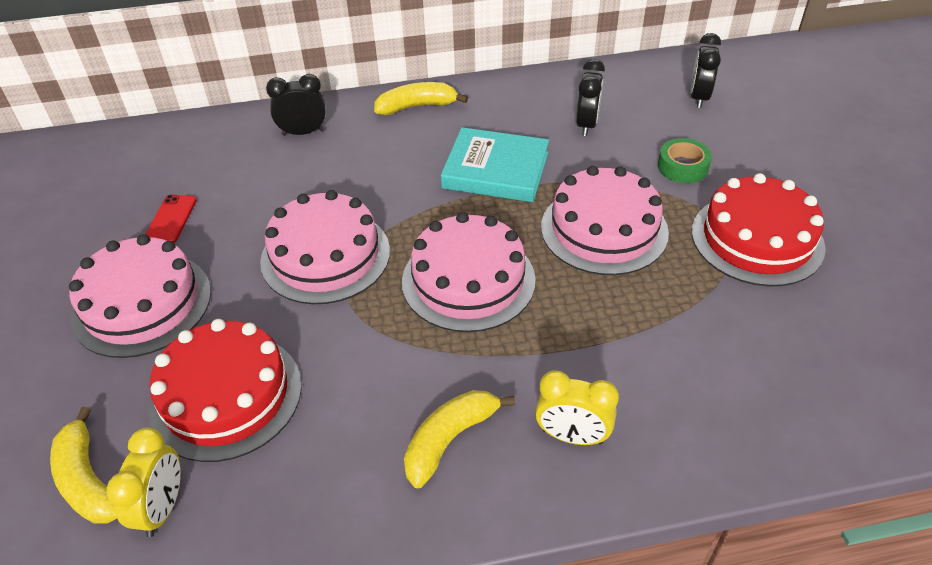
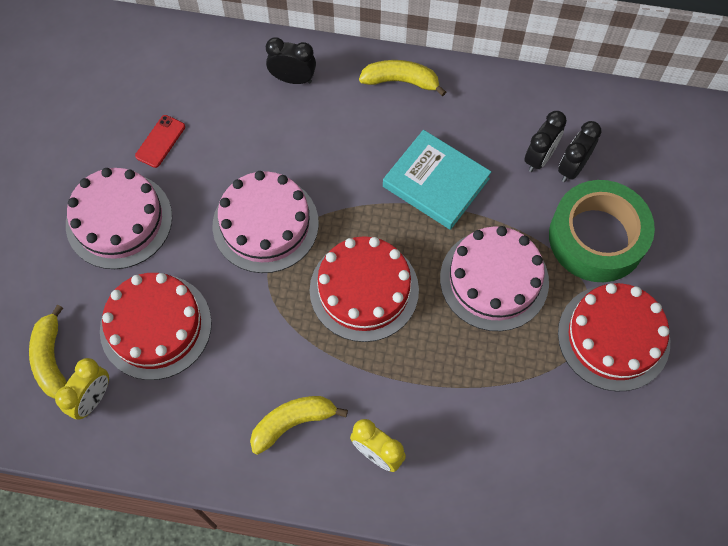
camera: 20 degrees right, 20 degrees up
pink cake [402,212,535,332] -> red cake [310,236,419,342]
green tape [658,138,712,183] -> green tape [549,180,655,282], size x2.12
black clock [690,33,721,108] -> black clock moved to [558,121,602,182]

